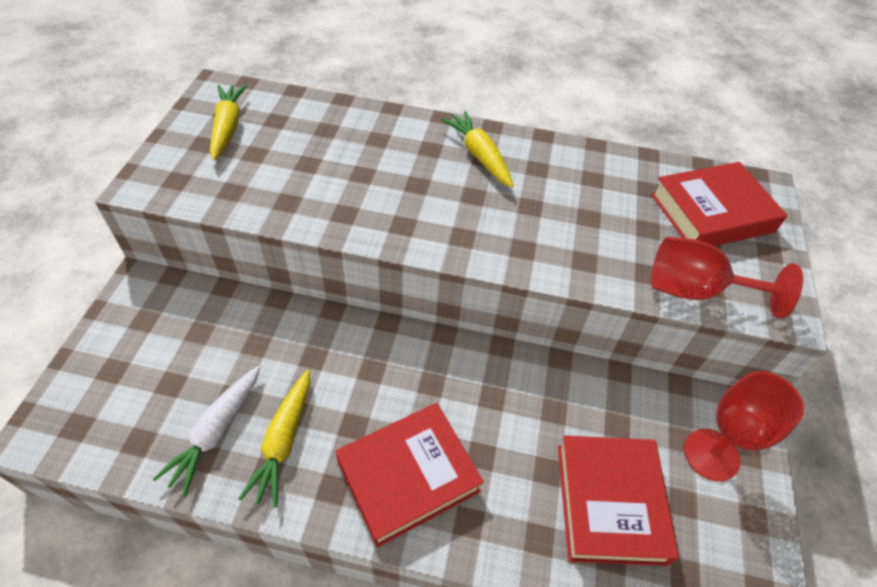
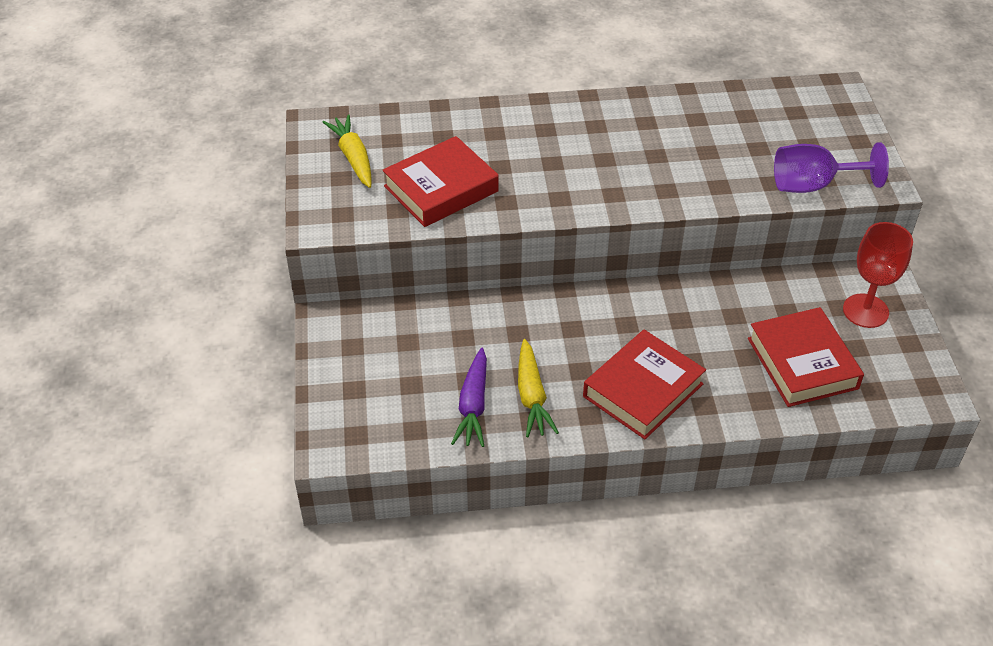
camera: 15 degrees left, 5 degrees down
white carrot [153,366,260,496] -> purple carrot [451,348,487,447]
yellow carrot [441,111,514,188] -> none
red book [651,162,787,246] -> red book moved to [382,136,499,227]
red goblet [651,237,803,319] -> purple goblet [774,142,889,193]

